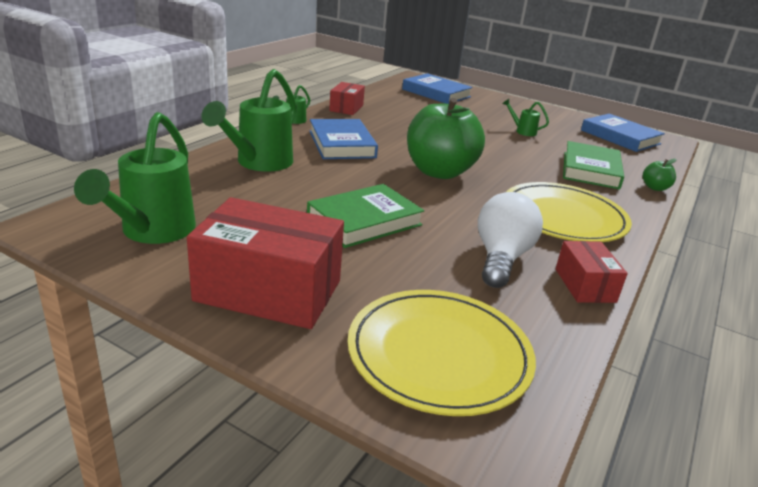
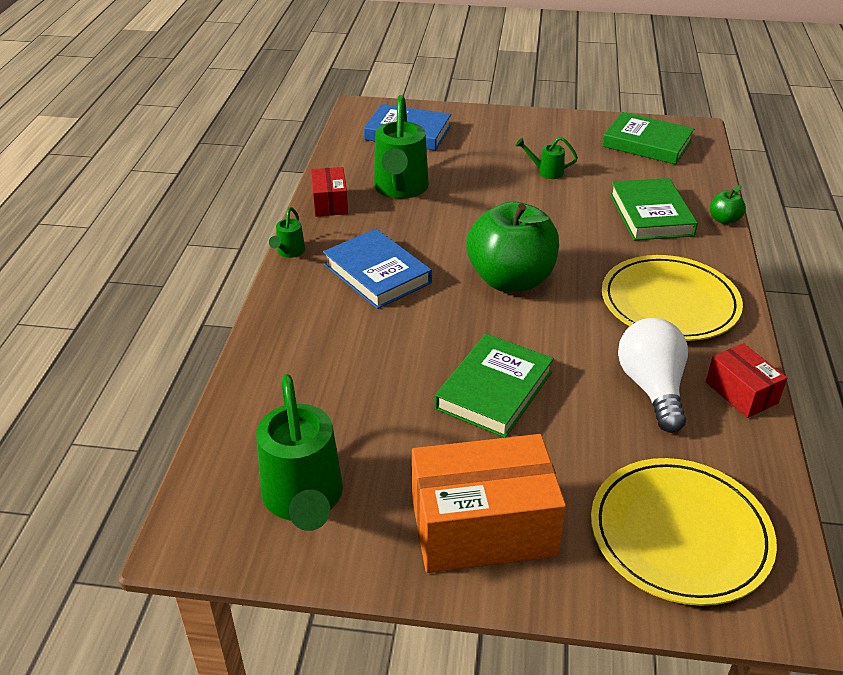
camera: 20 degrees left, 10 degrees up
red box [187,197,344,329] -> orange box [412,434,566,573]
green watering can [201,69,297,172] -> green watering can moved to [374,95,429,199]
blue book [581,114,665,152] -> green book [602,112,694,165]

